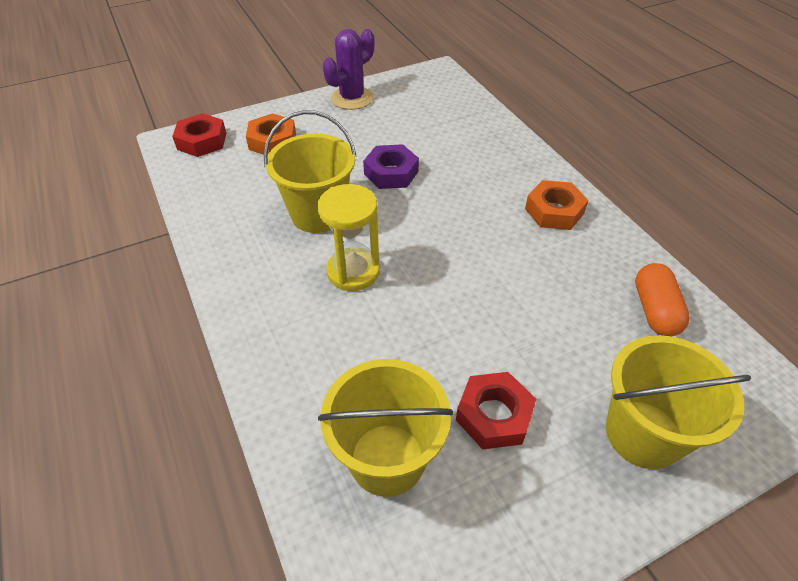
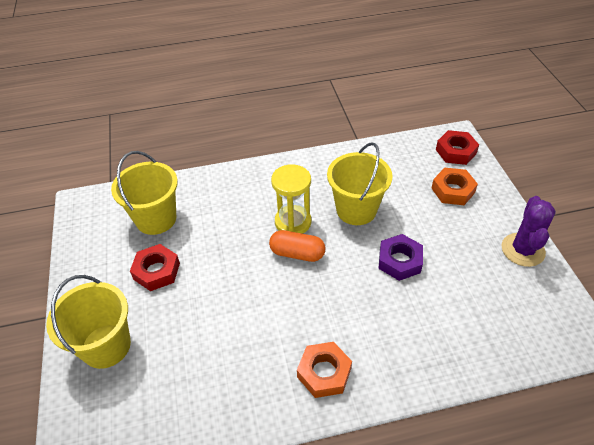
camera: 105 degrees right, 0 degrees up
purple cactus [323,29,374,110] -> purple cactus turned 45 degrees clockwise [502,196,556,267]
orange capsule [635,263,690,336] -> orange capsule moved to [269,230,326,262]

